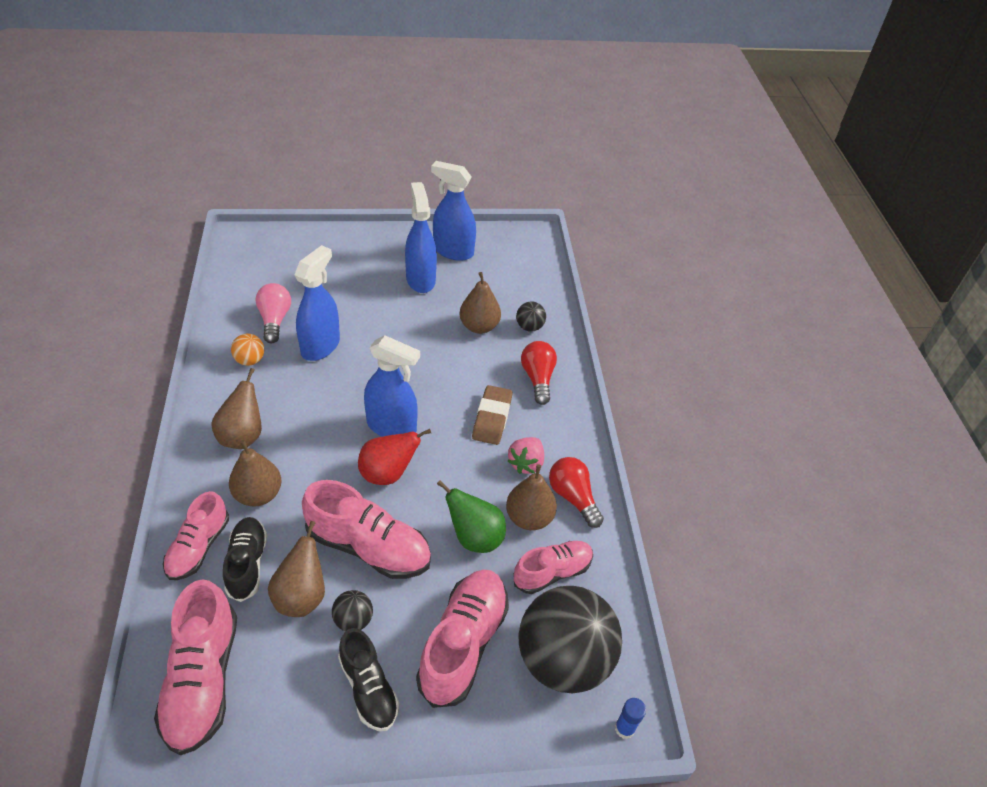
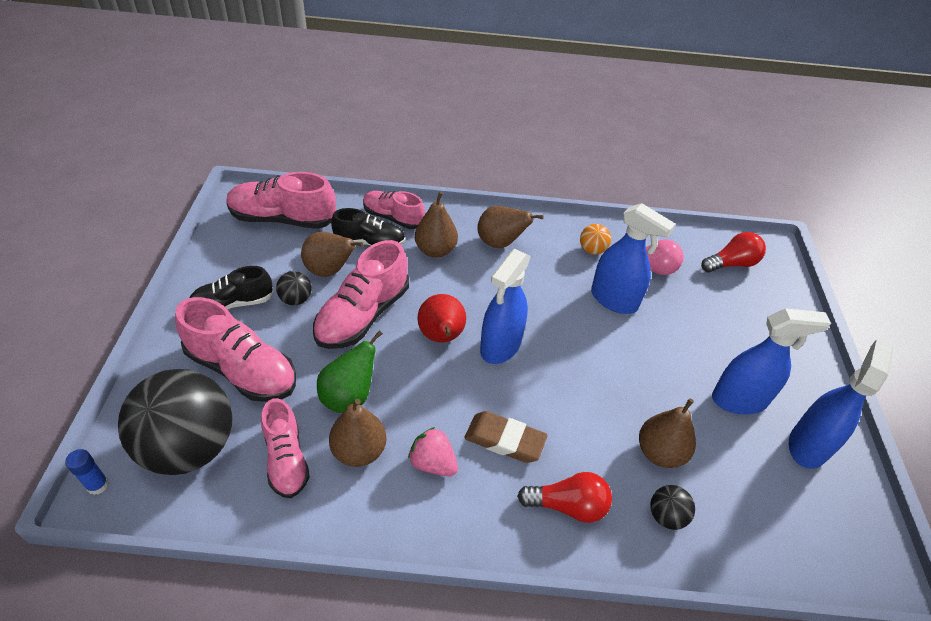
camera: 100 degrees right, 0 degrees up
red light bulb [549,457,604,528] -> red light bulb moved to [701,232,766,273]

